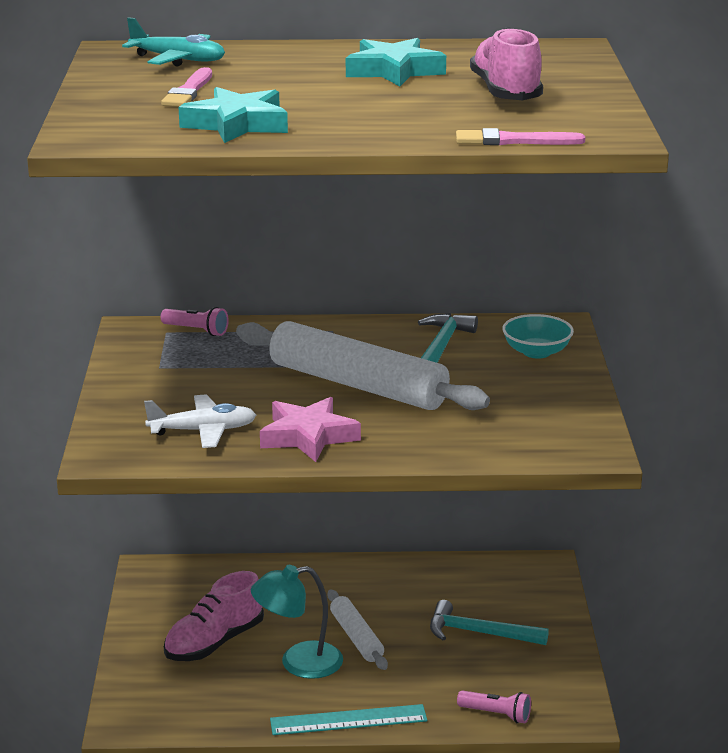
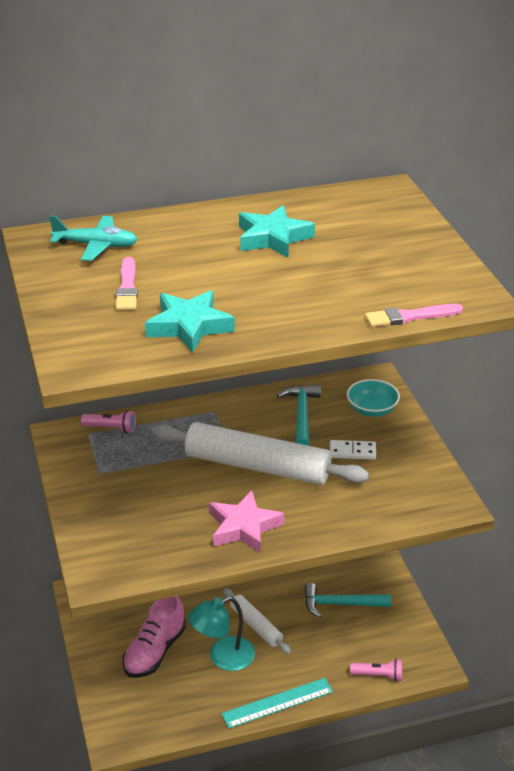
camera: 15 degrees left, 10 degrees up
white plane [144,394,256,448] -> none
pink shoe [470,27,543,100] -> none
none -> white domino [330,440,376,460]

